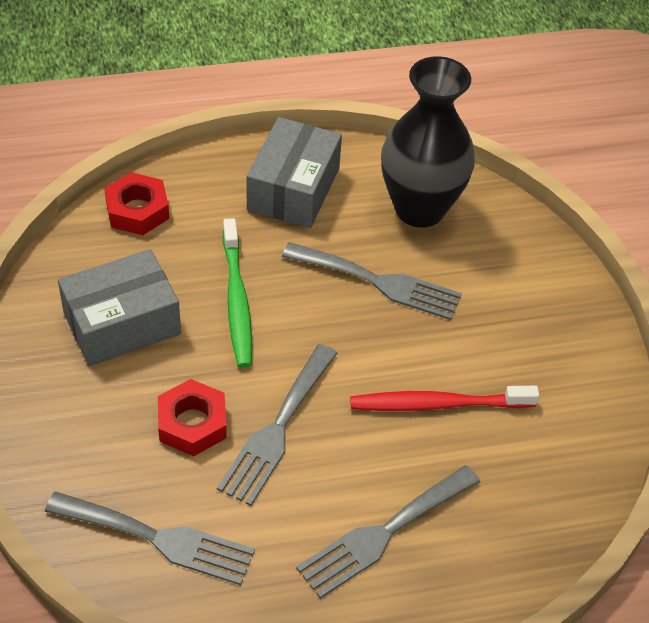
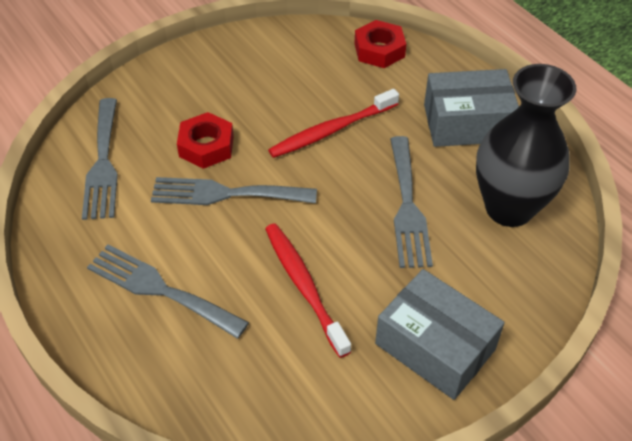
camera: 70 degrees right, 0 degrees up
grey box [58,249,181,366] -> grey box moved to [375,269,505,400]
green toothbrush [223,218,252,368] -> red toothbrush [268,89,399,158]

